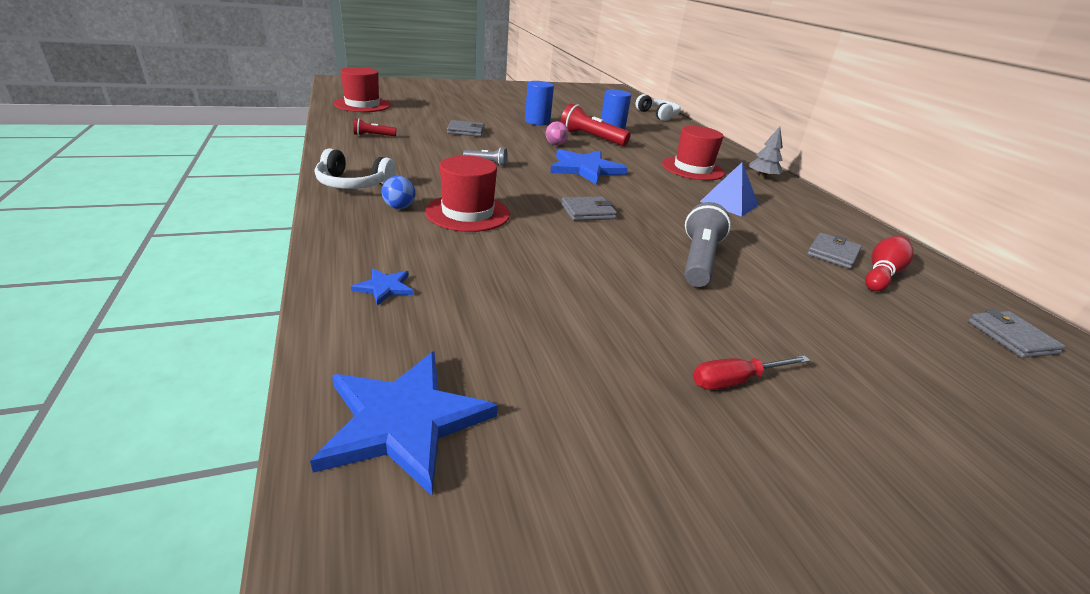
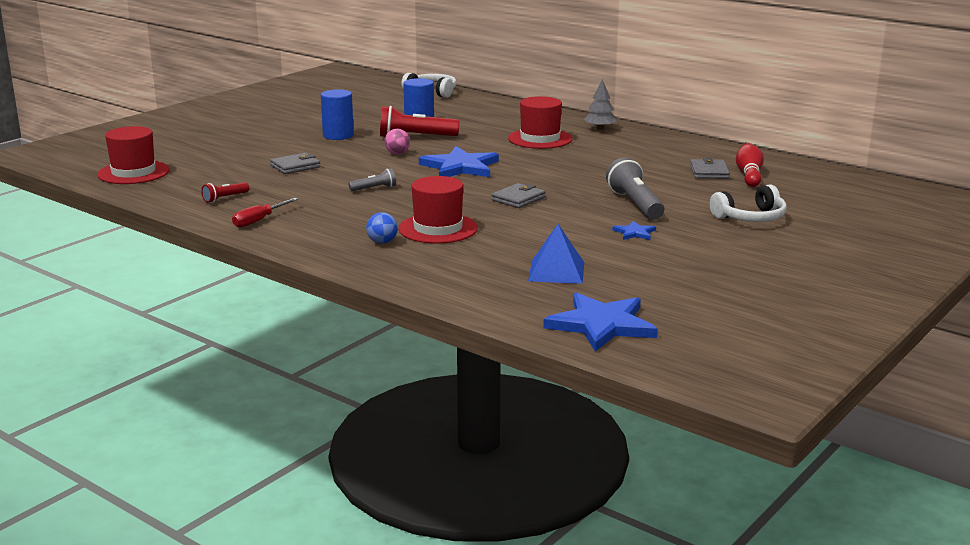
camera: 30 degrees left, 10 degrees down
white headphones [315,148,396,189] -> white headphones moved to [710,184,787,222]
blue star [351,269,414,306] -> blue star moved to [612,221,656,240]
red screwdriver [693,355,810,390] -> red screwdriver moved to [232,198,298,228]
blue pyramid [700,162,759,217] -> blue pyramid moved to [528,224,584,284]
grey wallet [968,309,1066,358] -> none

